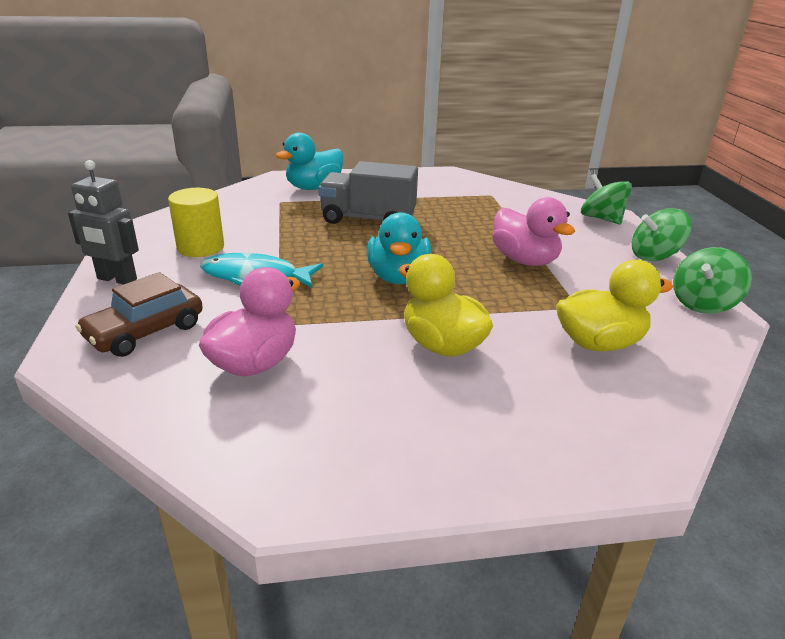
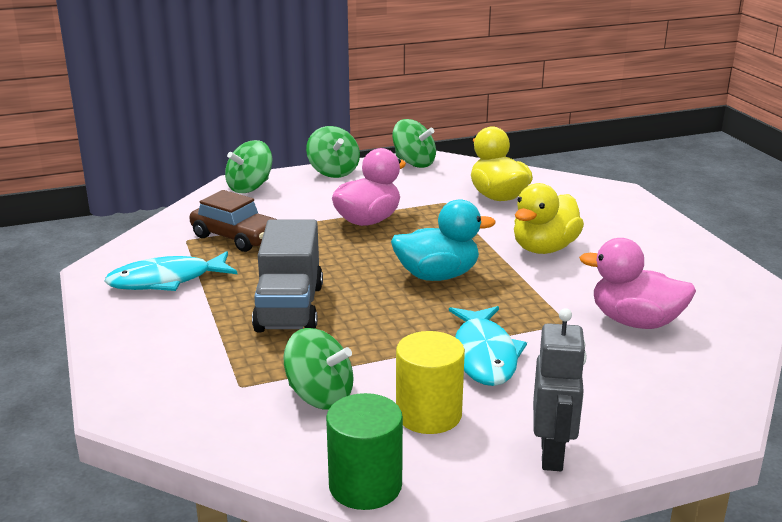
camera: 100 degrees left, 5 degrees down
brown car [75,272,203,357] -> brown car moved to [189,190,277,252]
turquoise duck [275,133,344,190] -> none
none -> turquoise fish [104,251,237,291]
none -> green spinning top [283,328,354,410]
none -> green cylinder [326,393,403,510]

